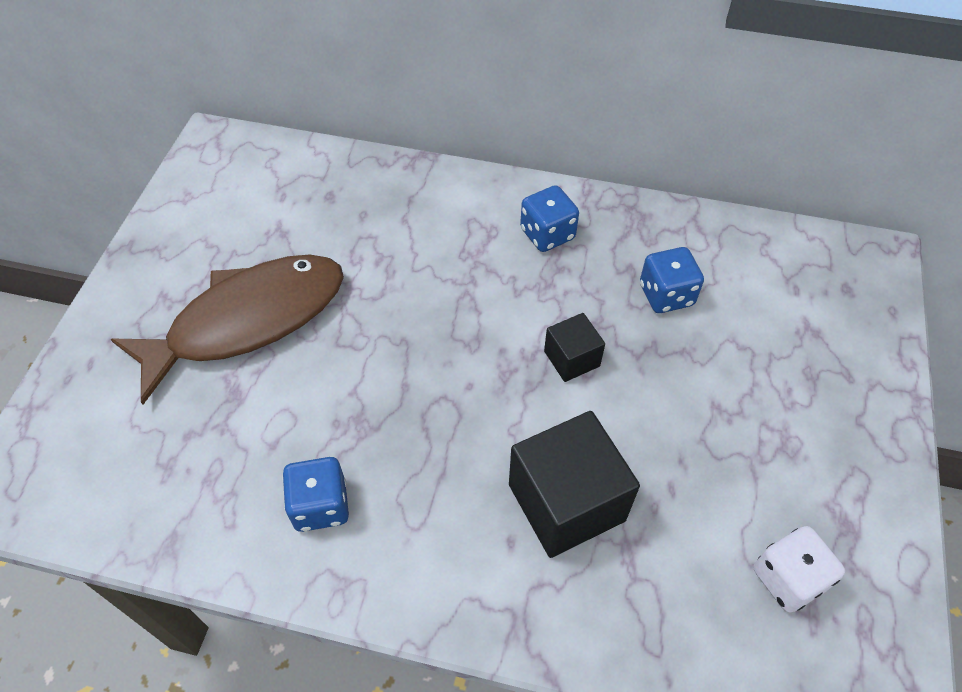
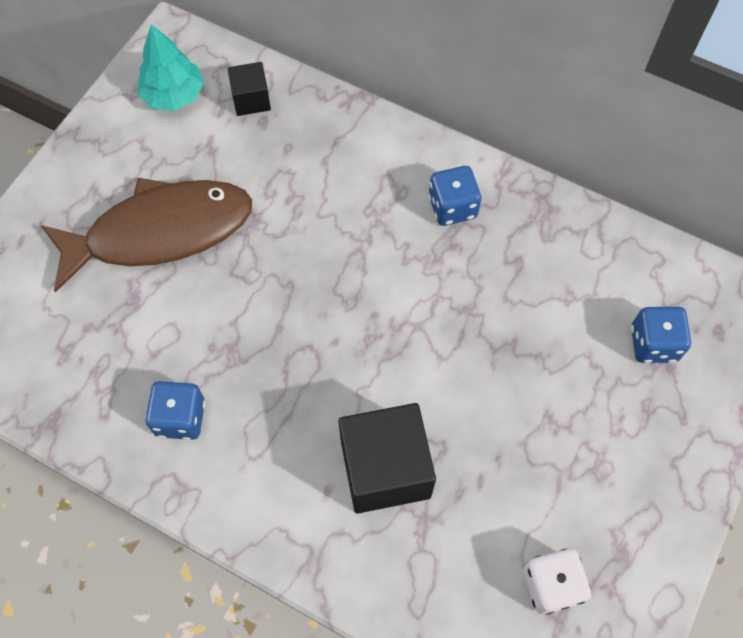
camera: 15 degrees right, 10 degrees up
black cube [544,313,605,382] -> black cube moved to [227,62,271,116]
blue dice [640,247,704,313] -> blue dice moved to [631,307,691,363]
none -> turquoise tree [137,24,204,111]

